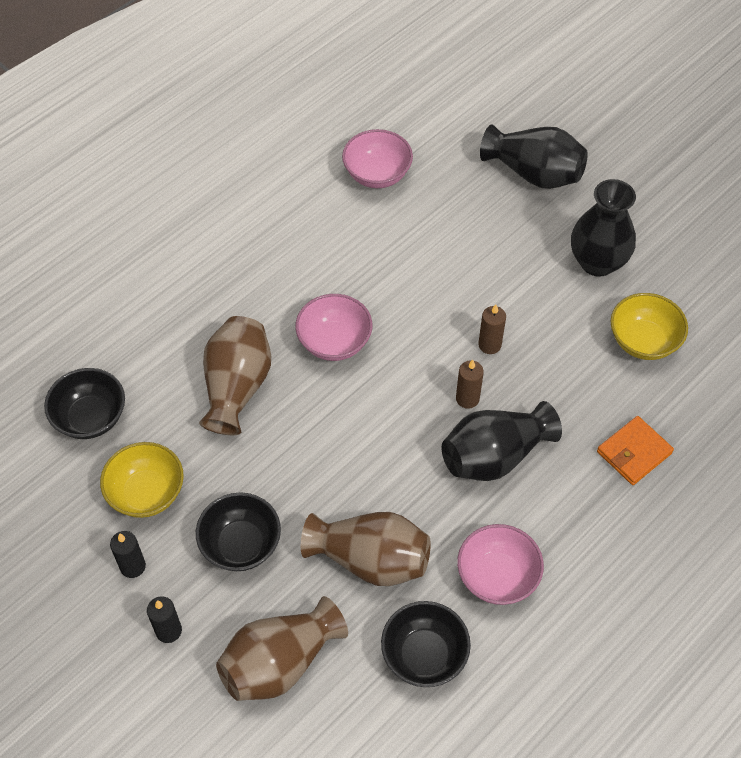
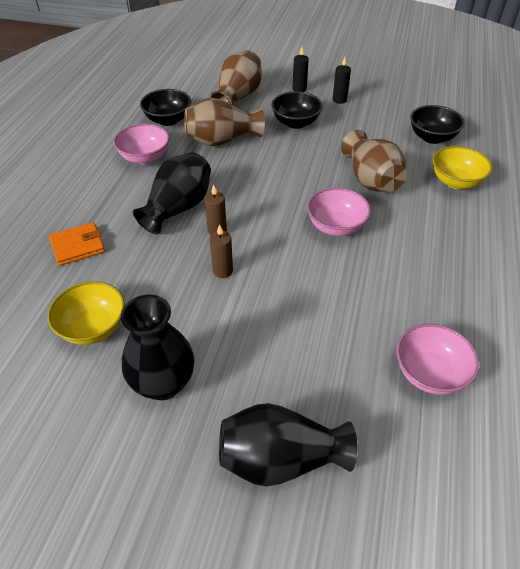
camera: 150 degrees right, 10 degrees down
yellow bowl [100,442,184,518] -> yellow bowl moved to [432,146,493,189]
orange wallet [597,416,674,485] -> orange wallet turned 45 degrees clockwise [49,222,105,266]

